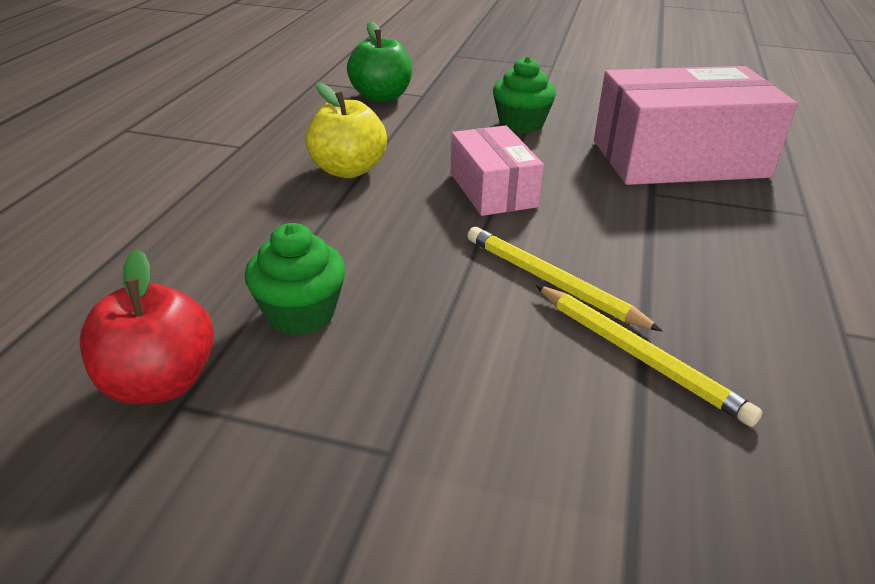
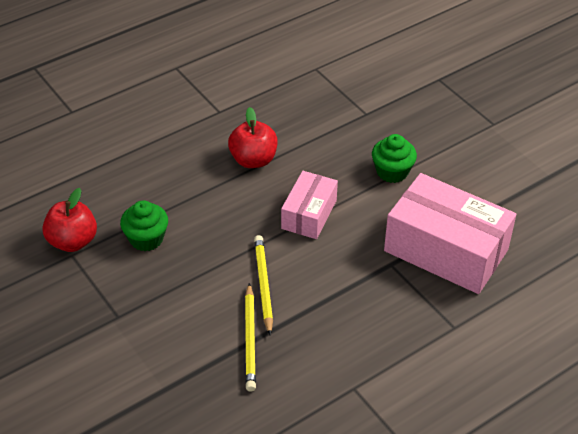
camera: 40 degrees right, 10 degrees up
yellow apple [306,82,387,178] -> red apple [228,107,278,168]
green apple [347,21,412,102] -> none

